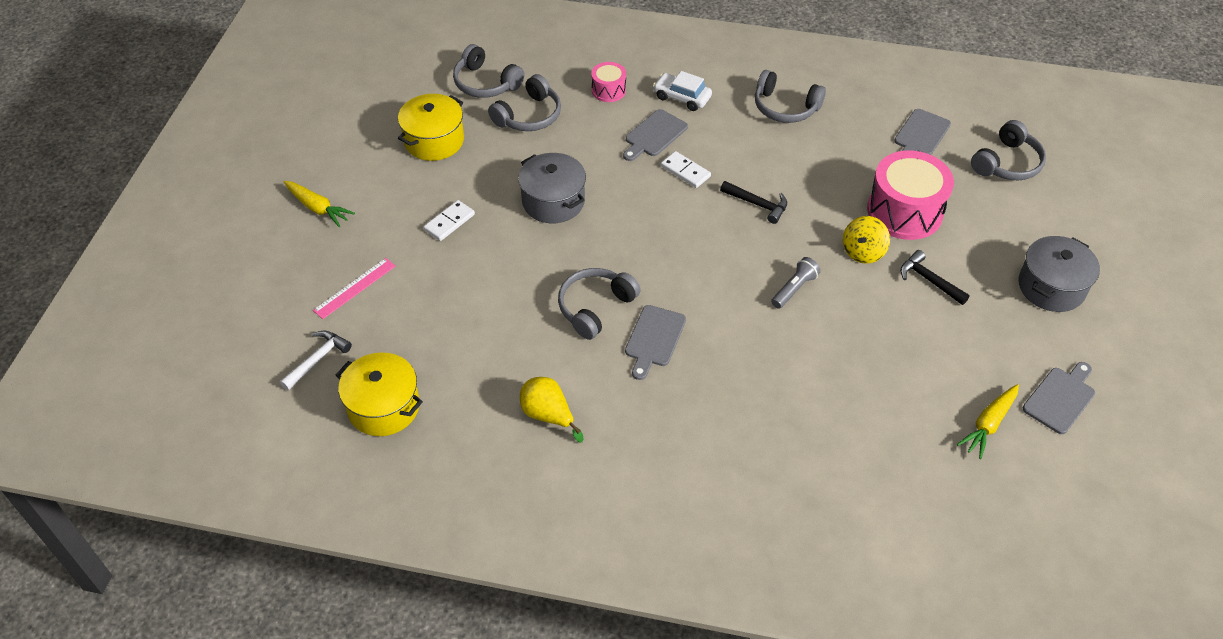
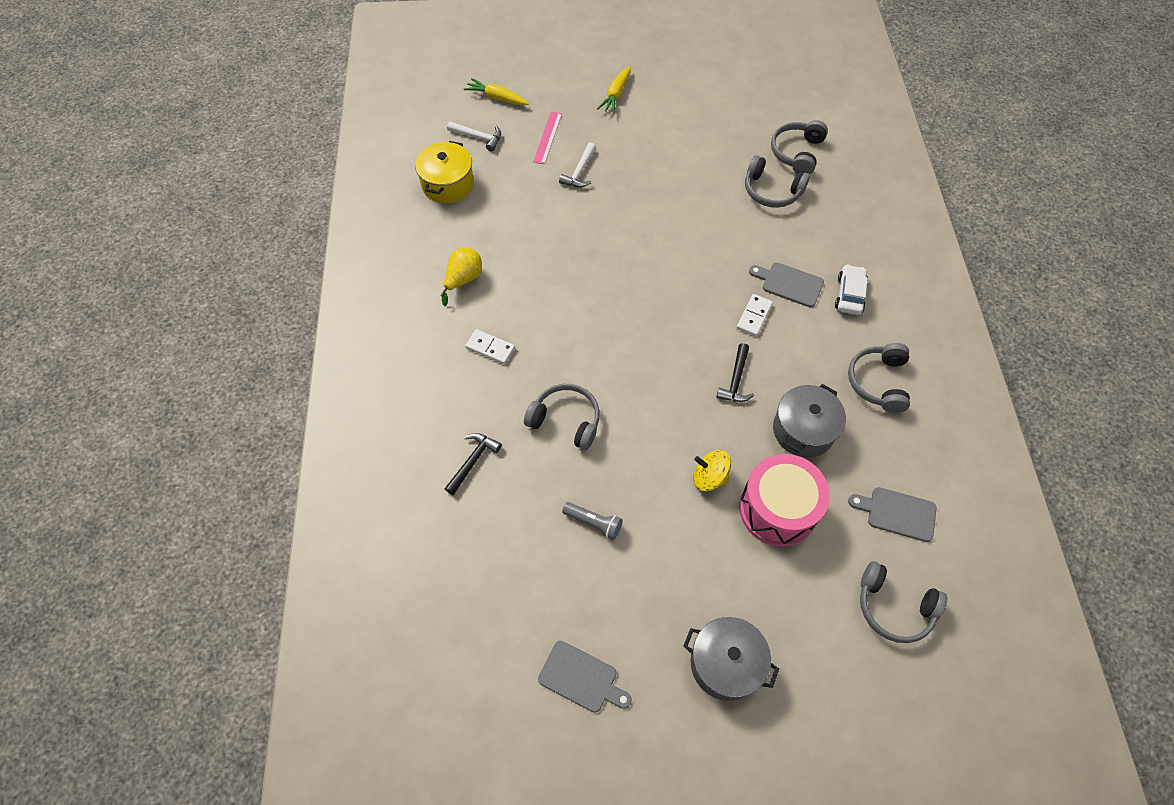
camera: 75 degrees right, 10 degrees up
pink ruler [313,258,396,319] -> pink ruler turned 75 degrees clockwise [533,112,562,164]
yellow pot [398,94,464,161] -> none
white domino [424,200,475,241] -> white domino moved to [465,329,515,364]
grey pot [518,153,586,223] -> grey pot moved to [773,384,846,458]
grey headphones [558,268,641,340] -> grey headphones moved to [524,384,600,450]
pink drum [591,62,626,102] -> none
grey cutting board [625,305,686,380] -> none
grey flashlight [771,257,821,309] -> grey flashlight moved to [562,502,622,540]
black hammer [900,250,970,305] -> black hammer moved to [445,433,502,495]
yellow carrot [957,384,1019,459] -> yellow carrot moved to [464,78,529,105]
none -> white hammer [559,142,596,188]

